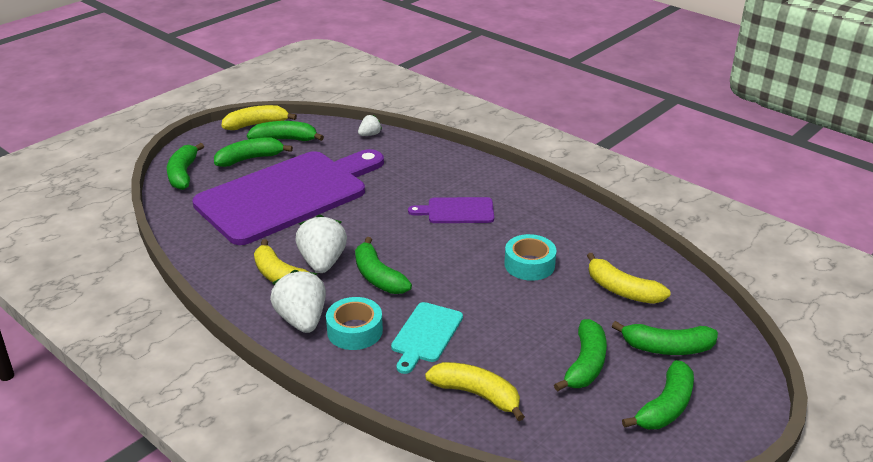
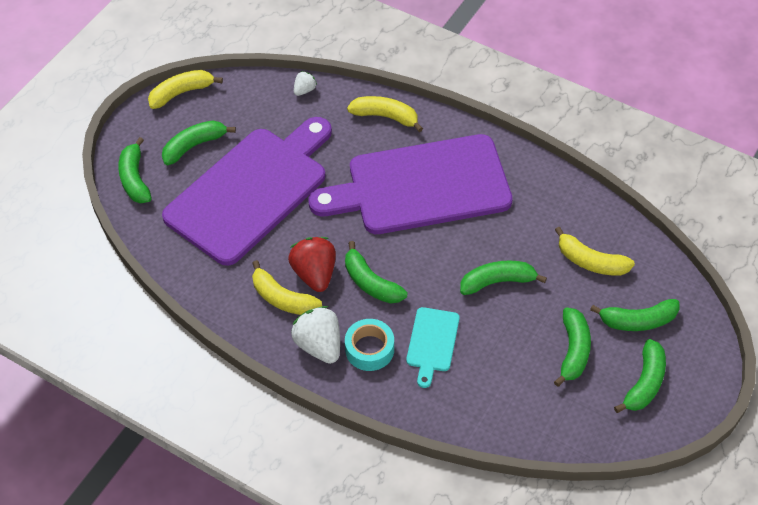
camera: 10 degrees left, 20 degrees up
green banana [247,121,324,141] -> green banana moved to [460,260,547,295]
white strawberry [296,214,347,273] -> red strawberry [288,237,336,292]
purple cutting board [408,197,494,223] -> purple cutting board [308,134,513,234], size x2.40
yellow banana [425,362,525,421] -> yellow banana moved to [347,96,423,132]
turquoise tape [504,234,556,281] -> none

